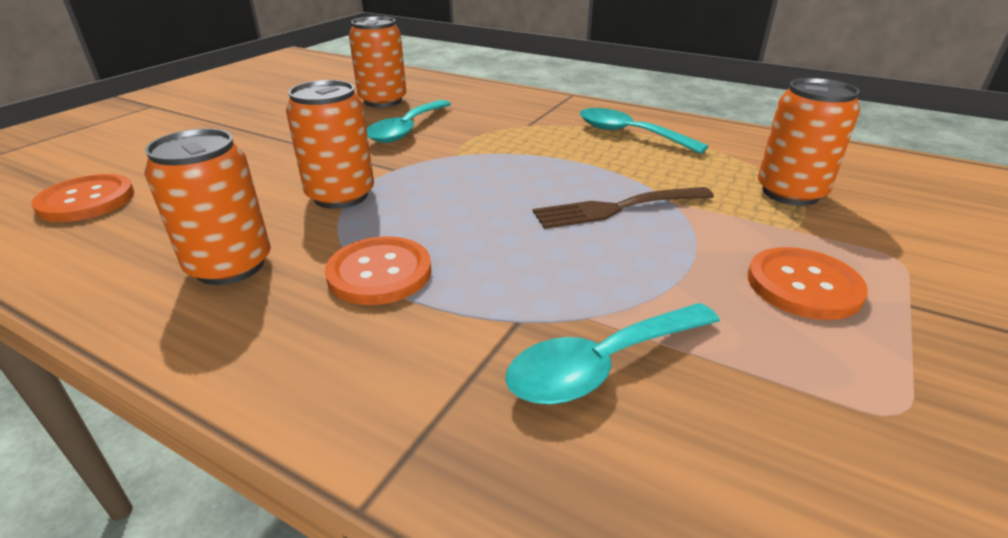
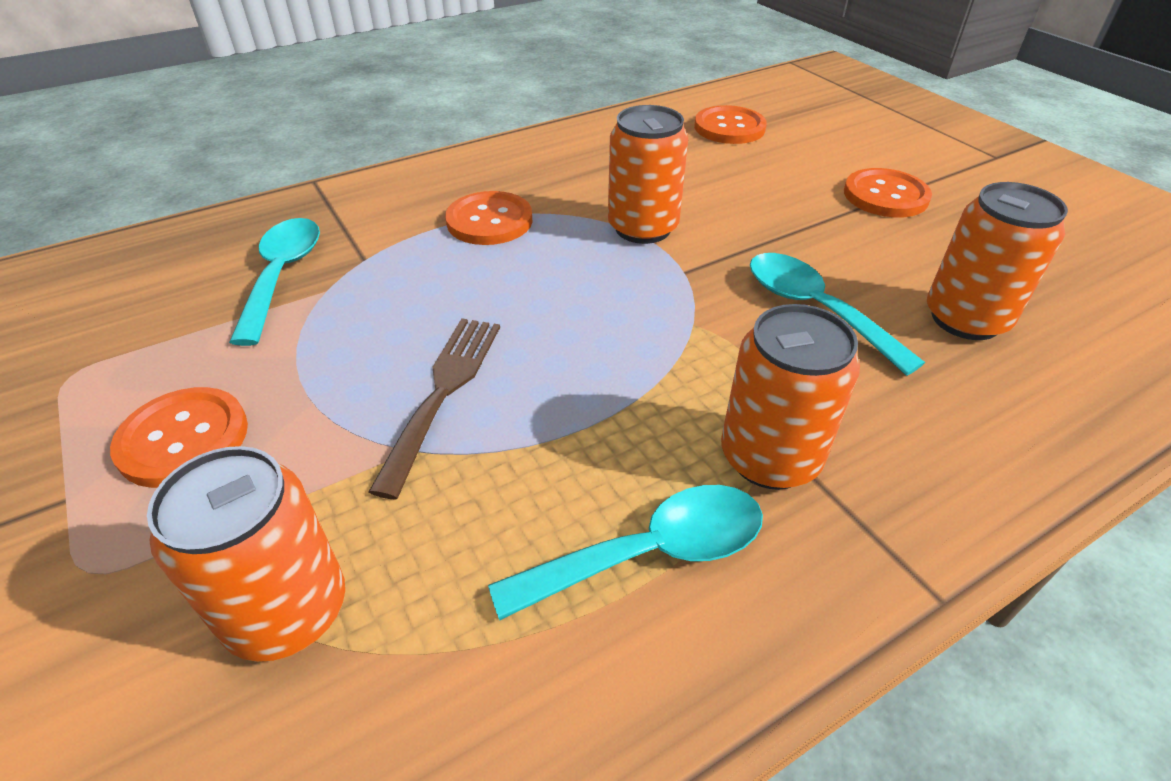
camera: 120 degrees right, 10 degrees up
orange can [144,128,271,285] -> orange can moved to [721,304,860,490]
none -> orange button [844,168,932,217]

